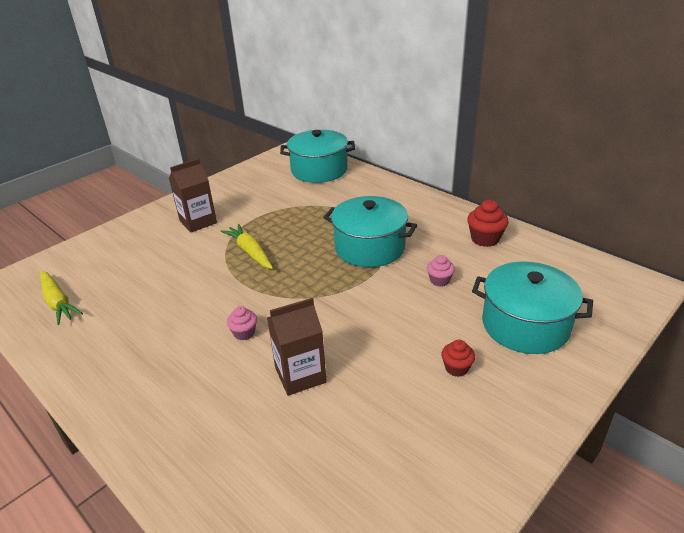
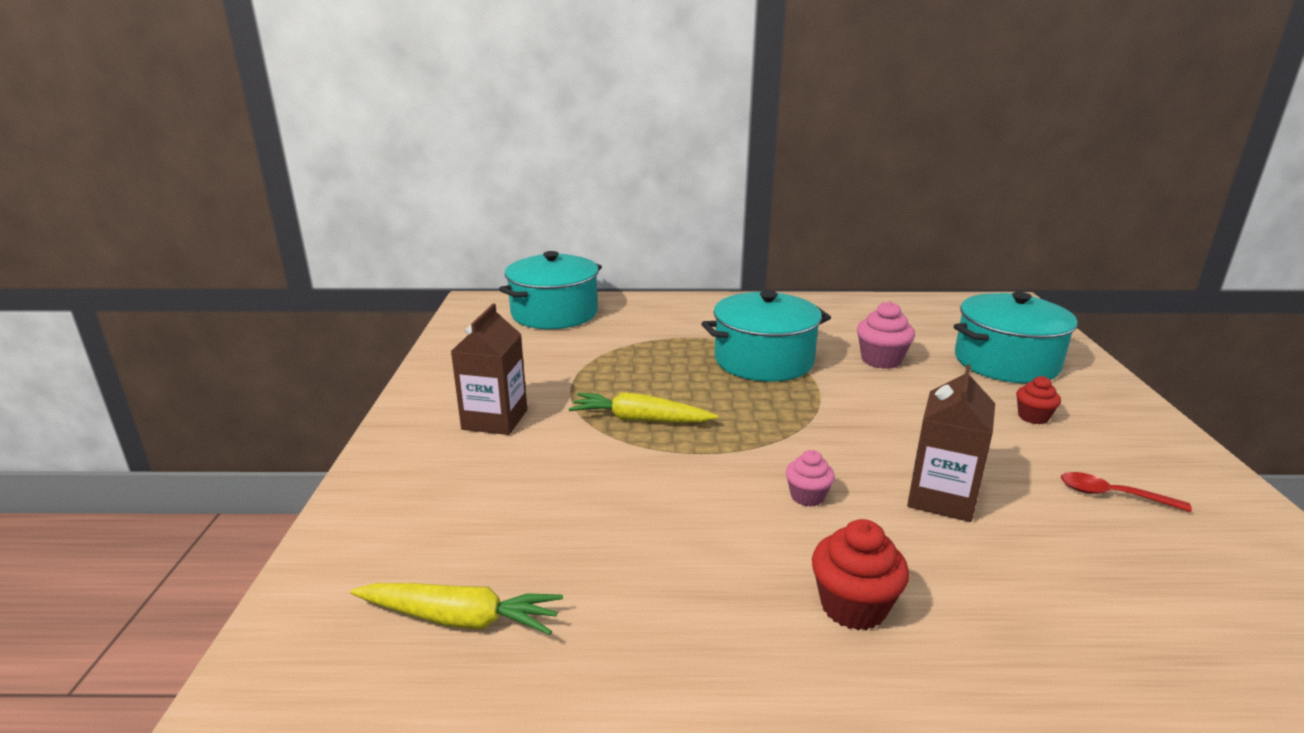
camera: 45 degrees left, 10 degrees down
pink cupcake [427,255,455,287] -> pink cupcake [857,301,915,369], size x1.58
red cupcake [467,200,509,247] -> red cupcake moved to [812,519,909,630]
none -> red spoon [1061,472,1192,512]

